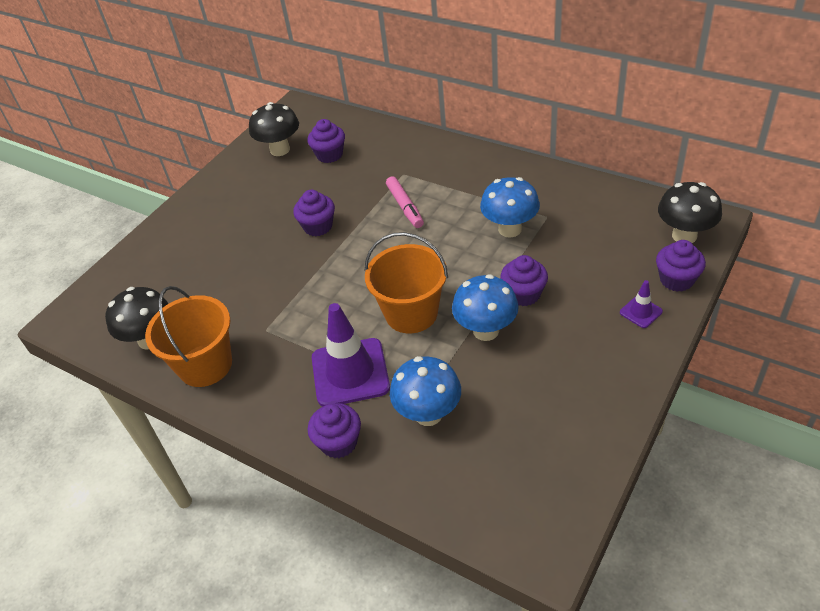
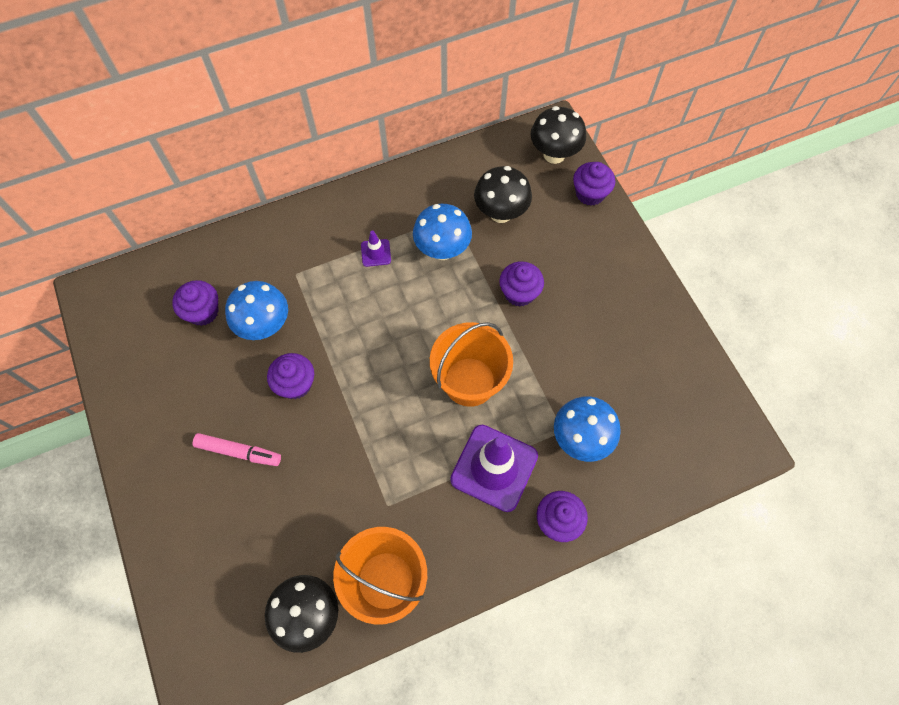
camera: 60 degrees left, 20 degrees up
black mushroom [249,102,299,156] -> black mushroom moved to [474,166,532,223]
pink marker [386,176,424,228] -> pink marker moved to [192,433,281,466]
blue mushroom [452,274,519,341] -> blue mushroom moved to [225,281,288,340]
purple traffic cone [620,280,663,328] -> purple traffic cone moved to [361,231,391,267]

